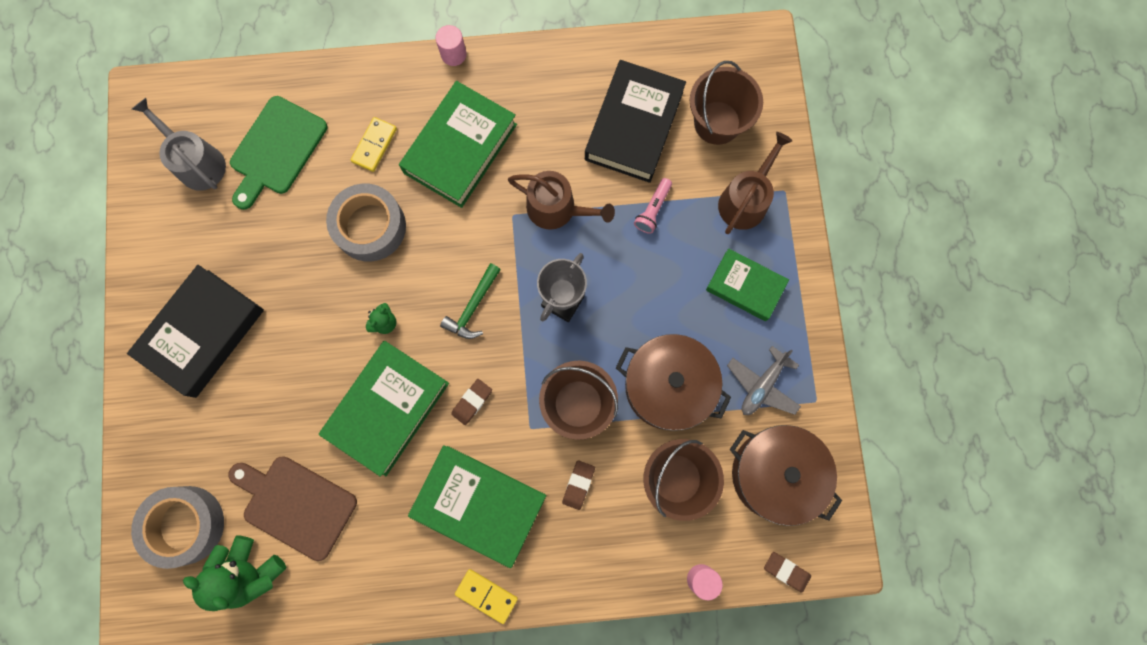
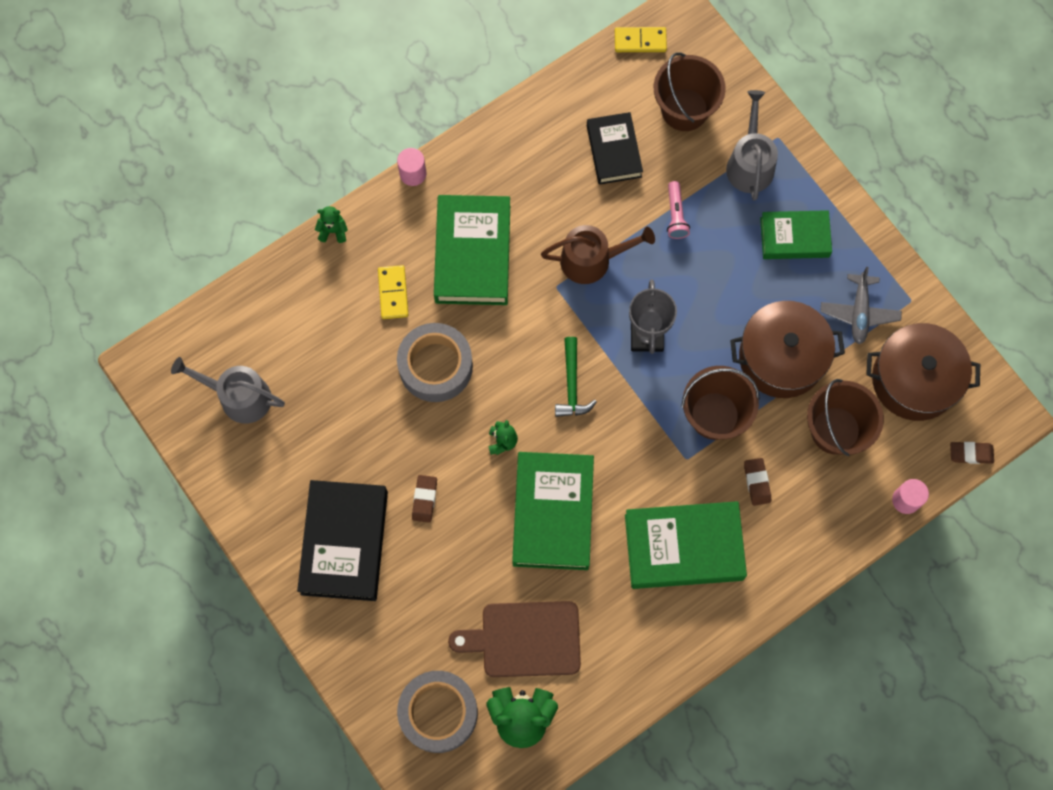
camera: 30 degrees left, 5 degrees down
green cutting board [230,96,327,210] -> none
brown eraser [451,379,492,425] -> brown eraser moved to [412,475,437,523]
yellow domino [455,569,518,624] -> yellow domino moved to [615,27,667,52]
black book [585,60,686,183] -> black book [587,112,643,185], size x0.63
brown watering can [718,132,793,234] -> grey watering can [726,90,778,200]
none -> green teddy bear [315,206,348,243]

